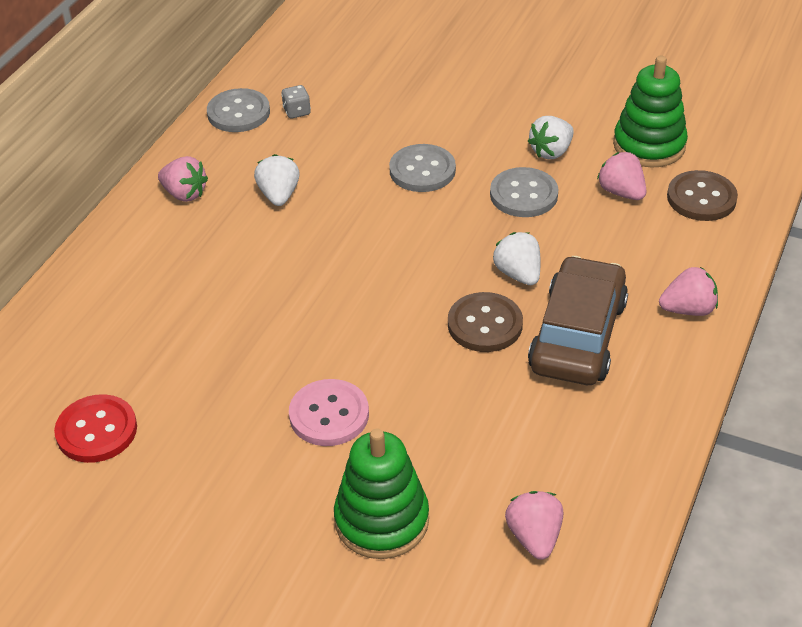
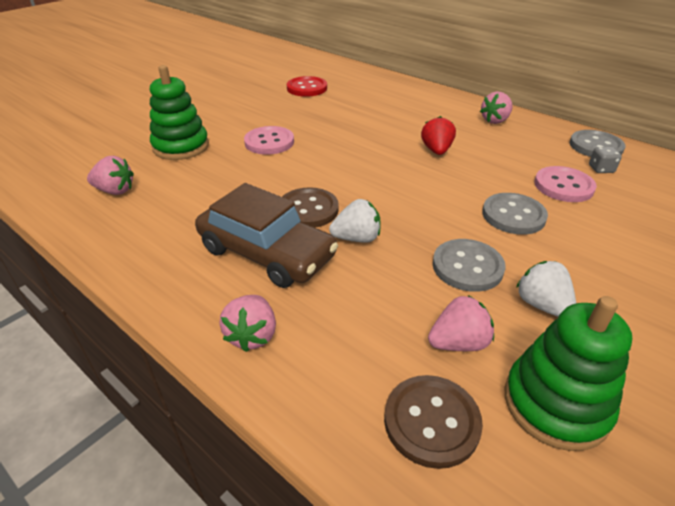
camera: 105 degrees right, 5 degrees down
white strawberry [254,154,300,206] -> none
none -> red strawberry [421,116,456,155]
none -> pink button [534,166,597,202]

